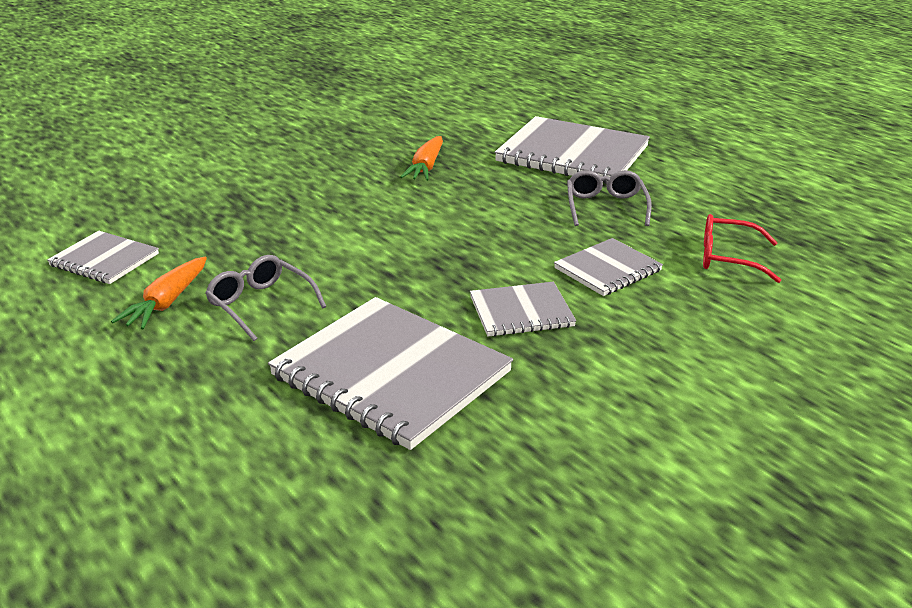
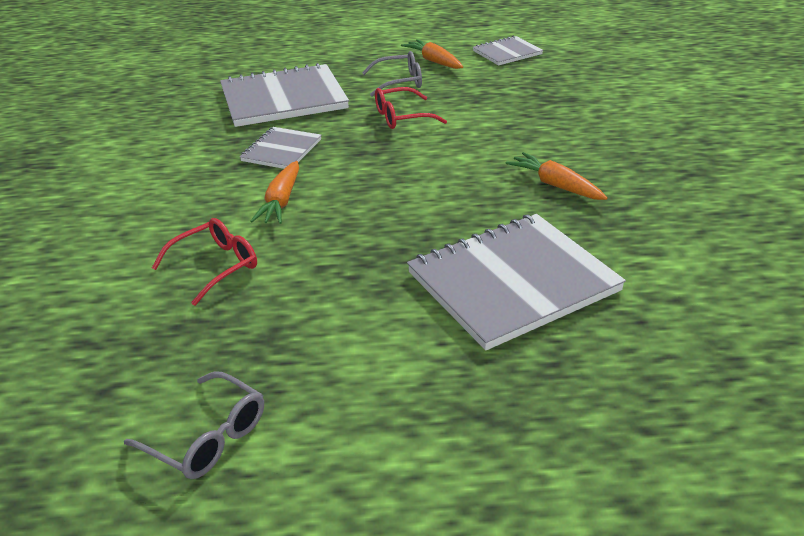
camera: 125 degrees right, 5 degrees up
grey notebook [554,238,663,296] -> orange carrot [250,161,299,224]
grey glasses [567,170,652,226] -> grey glasses moved to [124,371,264,479]
none -> red glasses [375,87,447,129]

